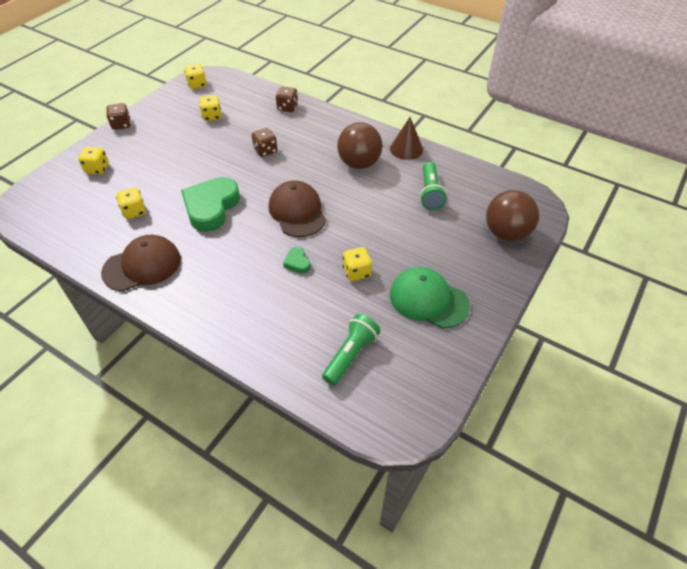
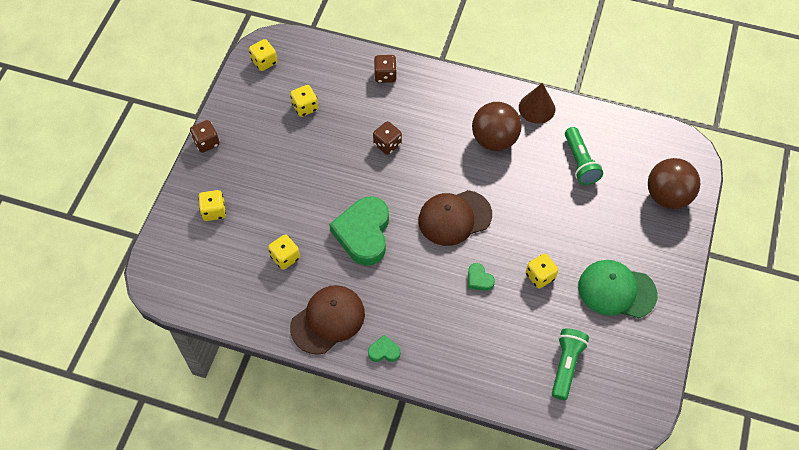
camera: 15 degrees left, 10 degrees up
brown cap [269,181,326,237] -> brown cap turned 75 degrees counterclockwise [418,190,492,246]
none -> green heart [368,335,401,362]

